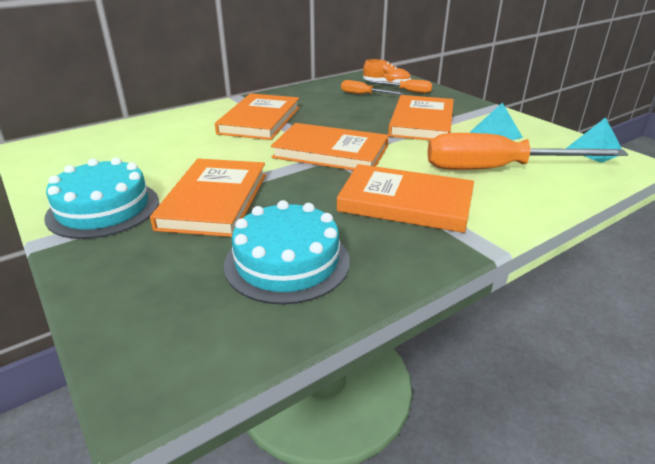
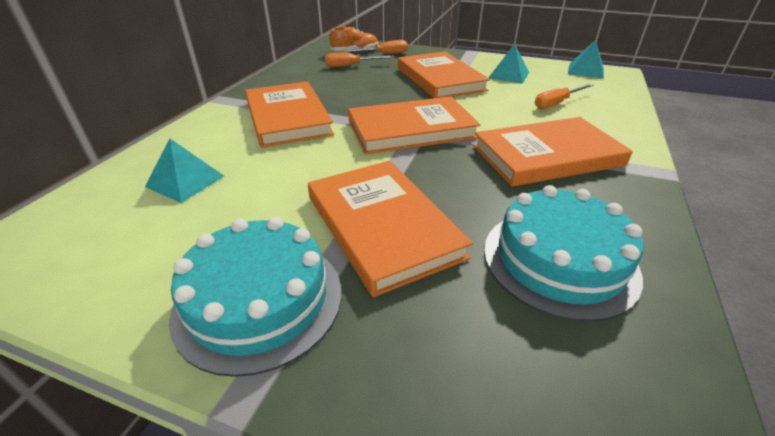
camera: 35 degrees left, 5 degrees up
orange screwdriver [427,133,628,170] -> orange screwdriver [534,83,593,109], size x0.47
none -> turquoise pyramid [145,138,224,203]

